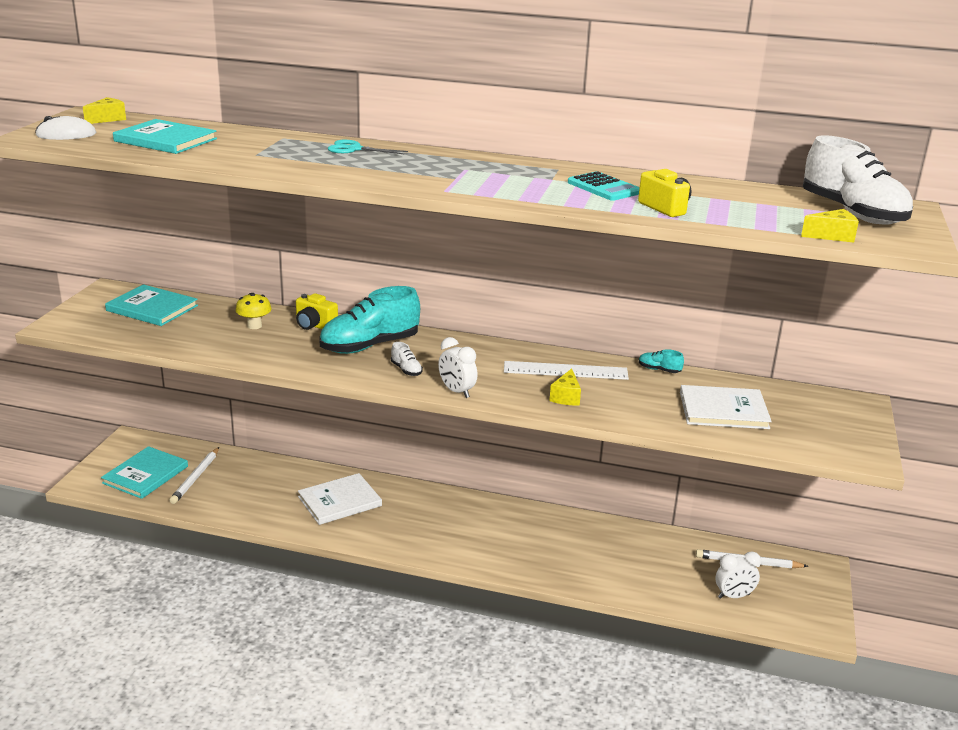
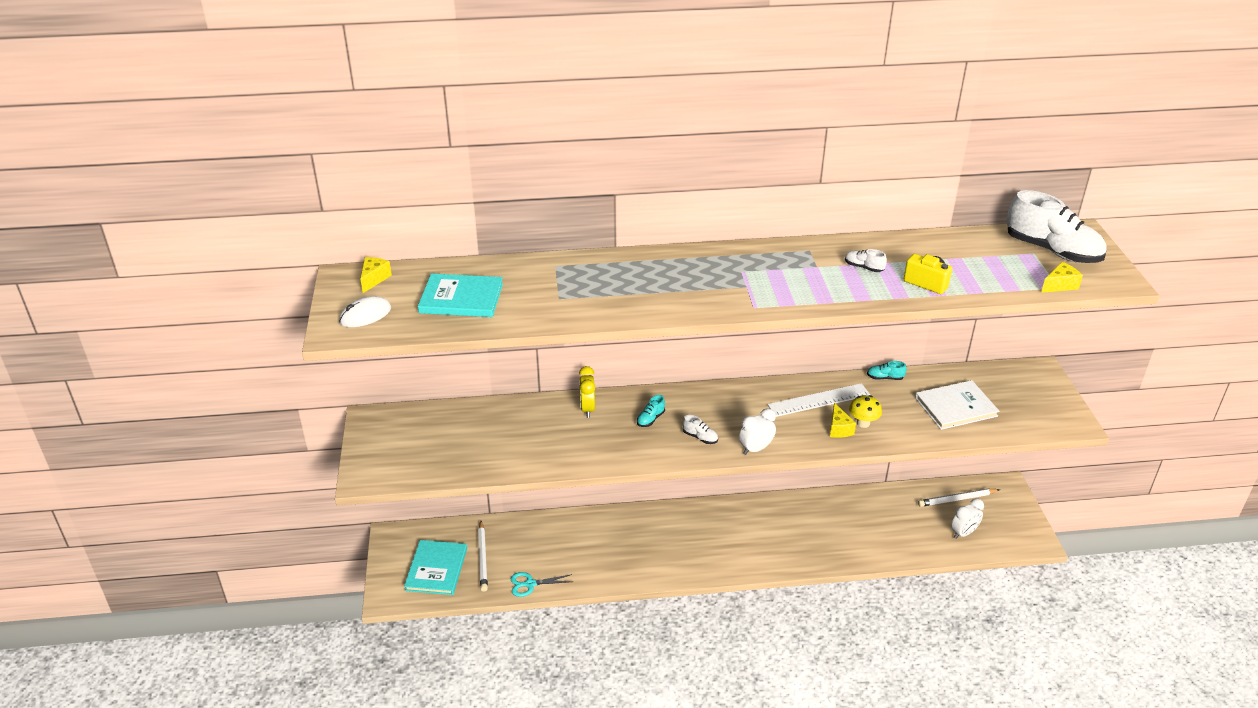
camera: 20 degrees left, 10 degrees up
turquoise book [105,285,198,326] -> none
yellow mushroom [236,293,272,329] -> yellow mushroom moved to [849,395,882,428]
yellow camera [296,293,338,330] -> yellow clock [579,366,595,418]
white book [298,473,382,525] -> none
turquoise shoe [319,286,420,354] -> turquoise shoe [637,395,665,427], size x0.41
turquoise scissors [328,140,408,155] -> turquoise scissors moved to [511,572,573,597]
white clock [438,337,478,398] -> white clock turned 120 degrees clockwise [739,408,776,455]
turquoise calculator [568,171,640,201] -> white shoe [845,249,887,272]

